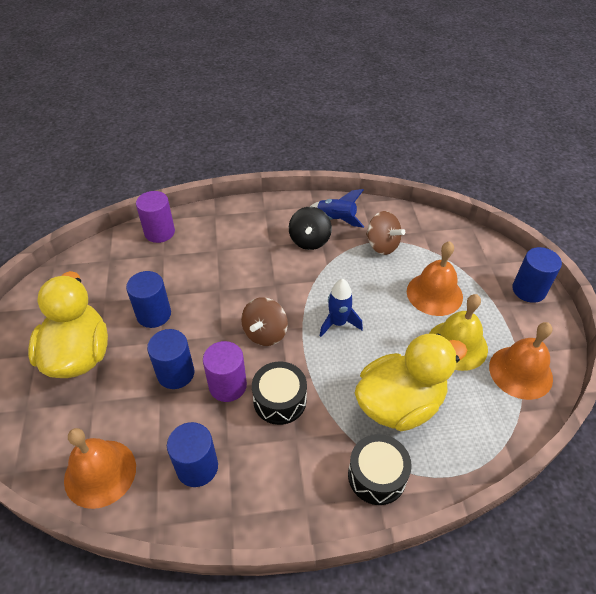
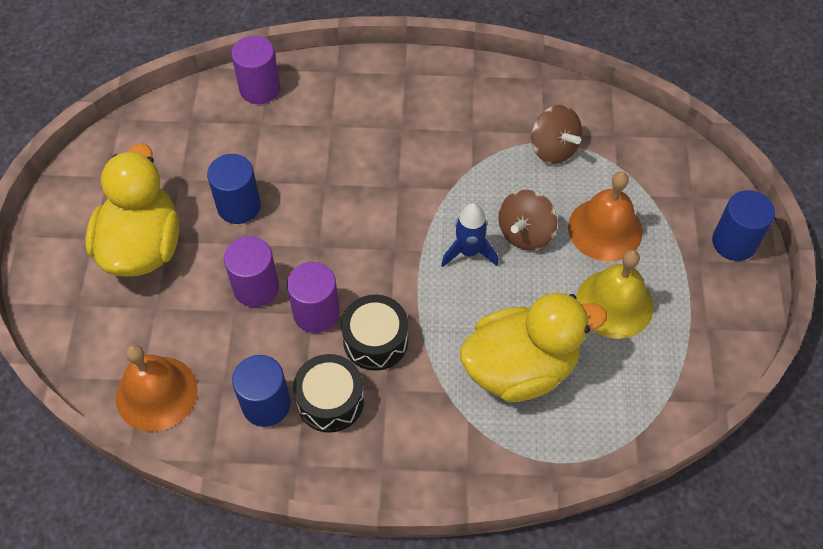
camera: 10 degrees right, 10 degrees up
blue cylinder [147,329,194,389] -> purple cylinder [224,236,279,307]
brown spinning top [241,297,288,346] -> brown spinning top moved to [498,190,557,251]
black spinning top [289,207,332,250] -> none
blue rocket [310,189,364,228] -> none
black drum [348,434,412,505] -> black drum moved to [293,354,364,433]
orange bell [489,322,553,400] -> none

